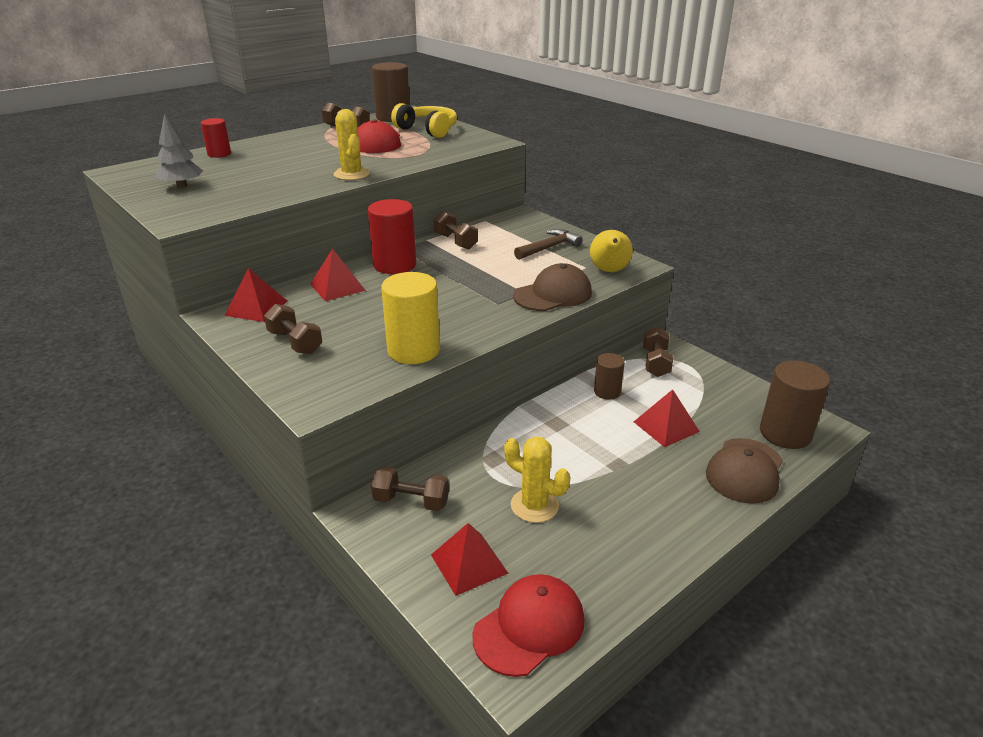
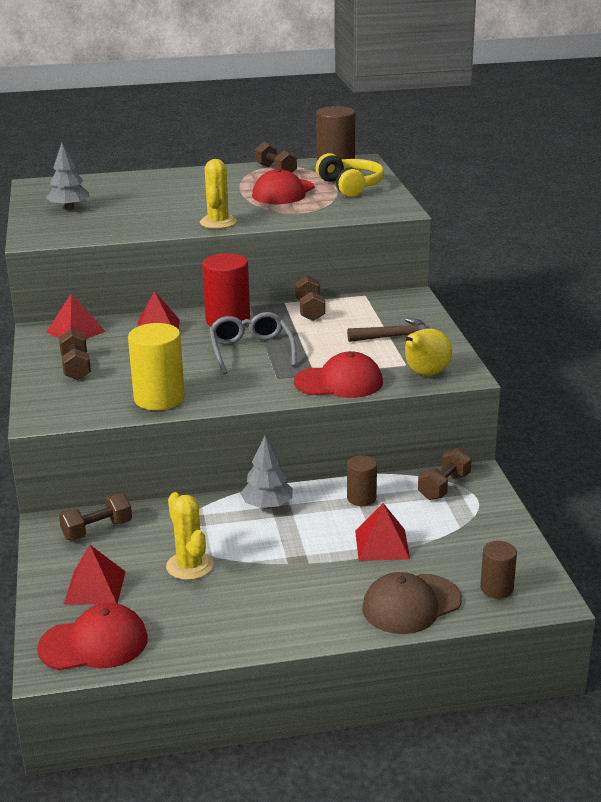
camera: 30 degrees right, 5 degrees down
red cylinder [201,118,231,158] -> none
brown dumbbell [371,467,449,511] -> brown dumbbell turned 75 degrees counterclockwise [59,493,132,540]
brown cap [513,263,592,311] -> red cap [294,351,383,398]
brown cylinder [760,360,830,449] -> brown cylinder [480,541,517,598], size x0.58
none -> grey glasses [209,312,296,375]
none -> grey tree [240,435,293,509]

